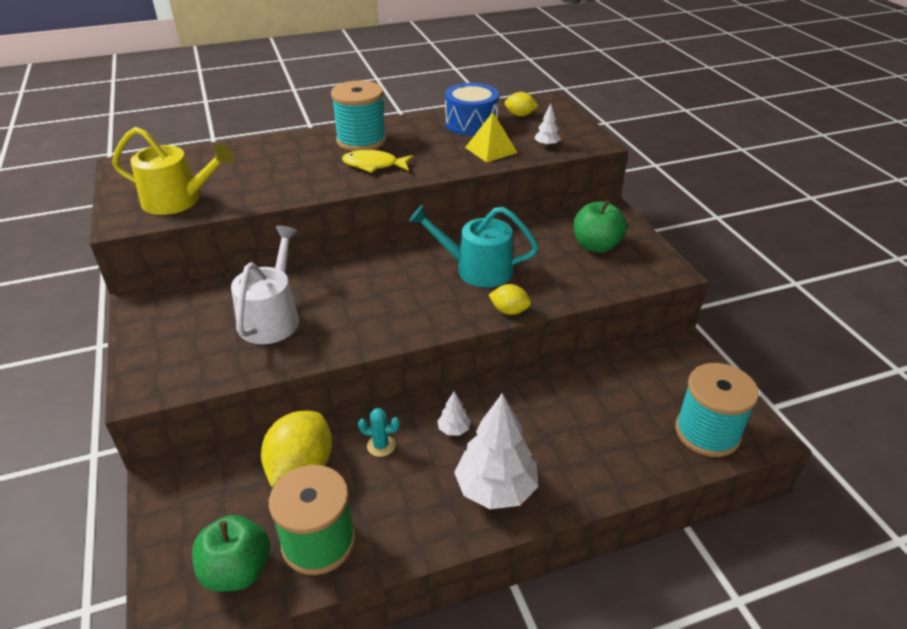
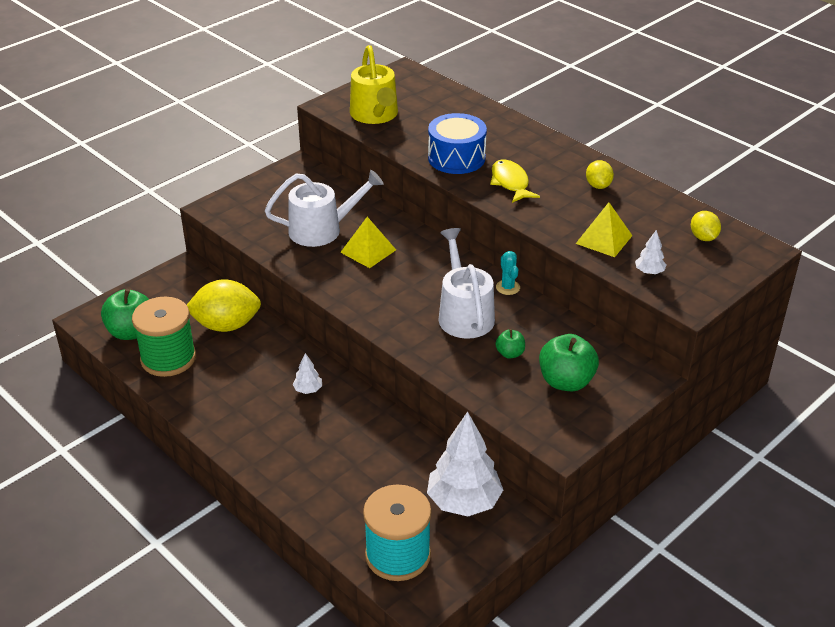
camera: 65 degrees right, 0 degrees up
turquoise spool [331,80,386,151] -> none
turquoise cactus [358,408,400,457] -> turquoise cactus moved to [496,251,520,295]
turquoise watering can [409,205,539,288] -> white watering can [438,228,495,339]
blue drum [445,83,499,136] -> blue drum moved to [428,113,487,174]
white tree [454,393,538,509] -> white tree moved to [427,412,503,516]
yellow lemon [489,284,531,315] -> yellow lemon moved to [586,160,614,189]
none -> yellow pyramid [340,217,396,268]
none -> green apple [495,329,525,359]

